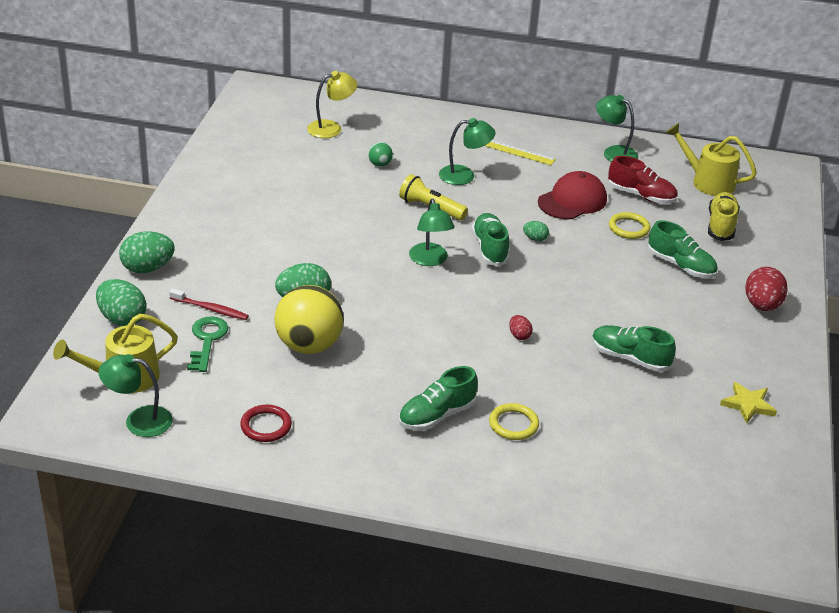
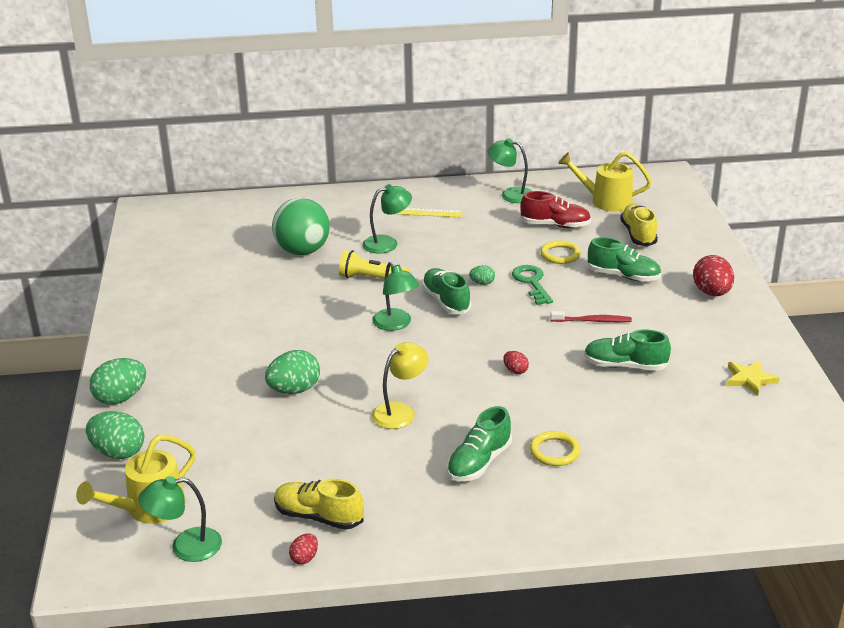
camera: 15 degrees left, 5 degrees down
red toothbrush [169,289,249,320] -> red toothbrush moved to [550,311,632,322]
green key [187,316,228,372] -> green key moved to [512,265,553,305]
red ring [240,405,292,442] -> yellow shoe [274,479,364,530]
yellow ball [274,285,344,354] -> none
yellow lamp [307,71,358,138] -> yellow lamp moved to [371,342,429,429]
green ball [368,142,393,167] -> green ball [272,198,330,255], size x2.33
red cap [538,171,607,219] -> none
none -> red egg [289,534,318,564]

